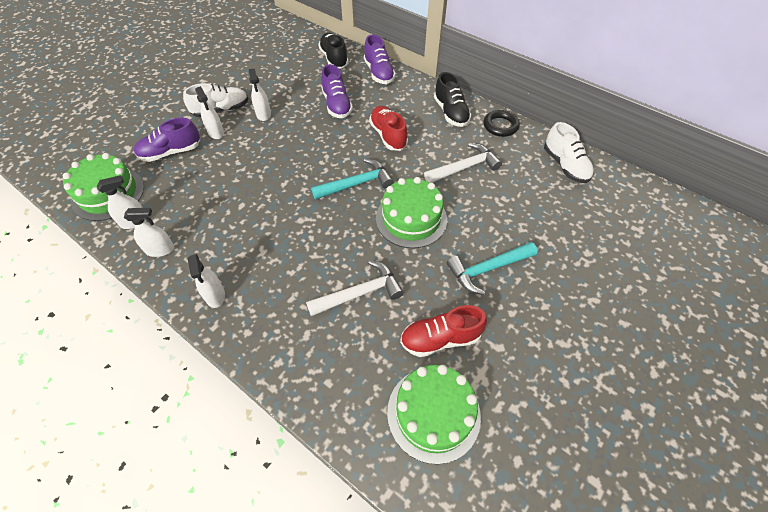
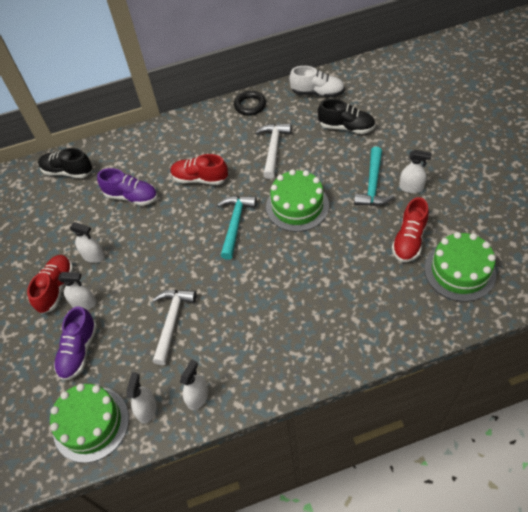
camera: 50 degrees left, 0 degrees up
white shoe [183,83,248,117] -> red shoe [27,255,73,314]
white spray bottle [188,254,225,308] -> white spray bottle moved to [399,150,431,193]
white hammer [306,260,404,316] -> white hammer moved to [152,290,197,365]
purple shoe [364,35,396,84] -> none
black shoe [434,72,471,127] -> black shoe moved to [318,99,375,134]

